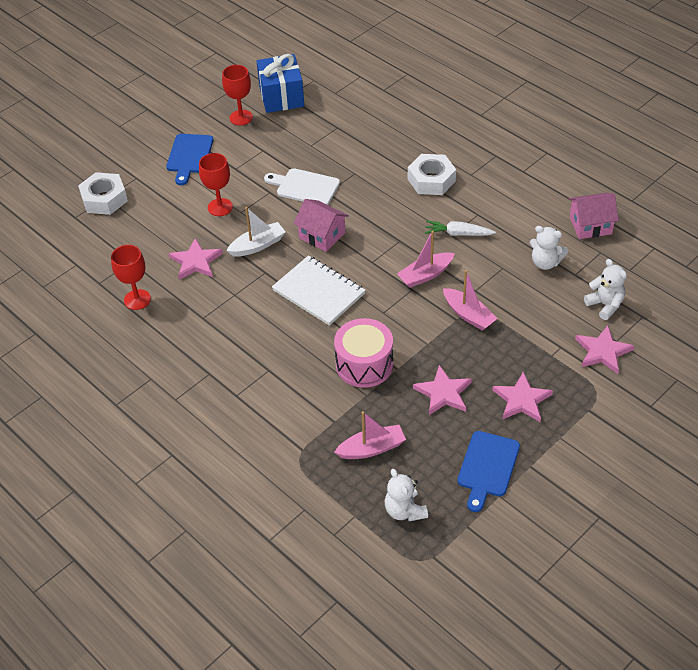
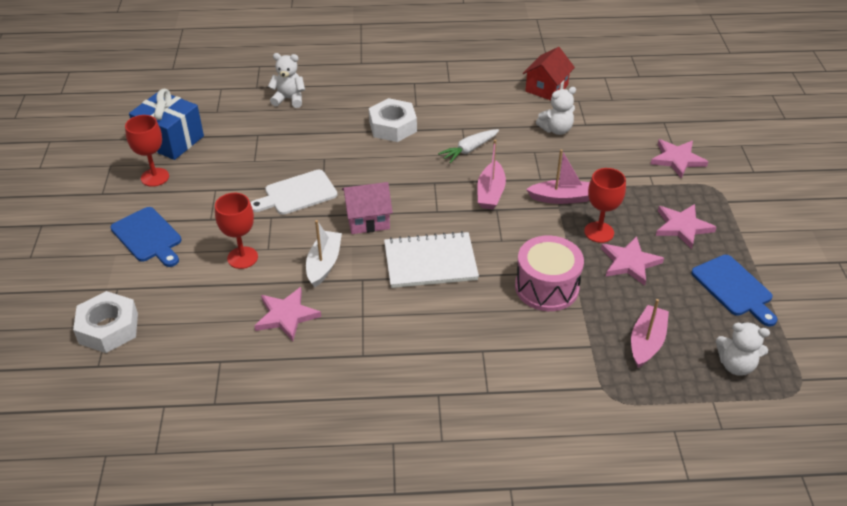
camera: 50 degrees left, 5 degrees down
red goblet [111,245,151,310] -> red goblet moved to [584,168,626,243]
pink house [569,193,619,239] -> red house [523,47,575,100]
white teddy bear [584,259,627,320] -> white teddy bear moved to [268,53,305,108]

